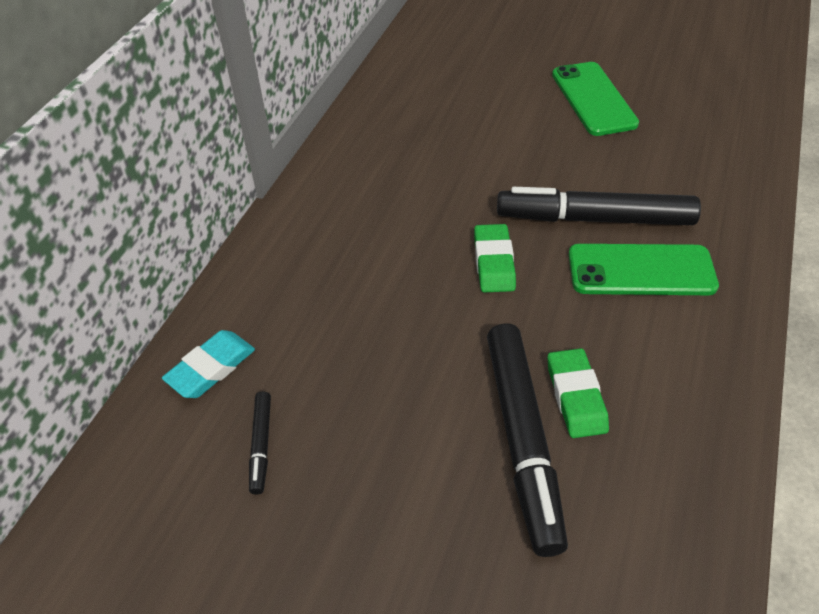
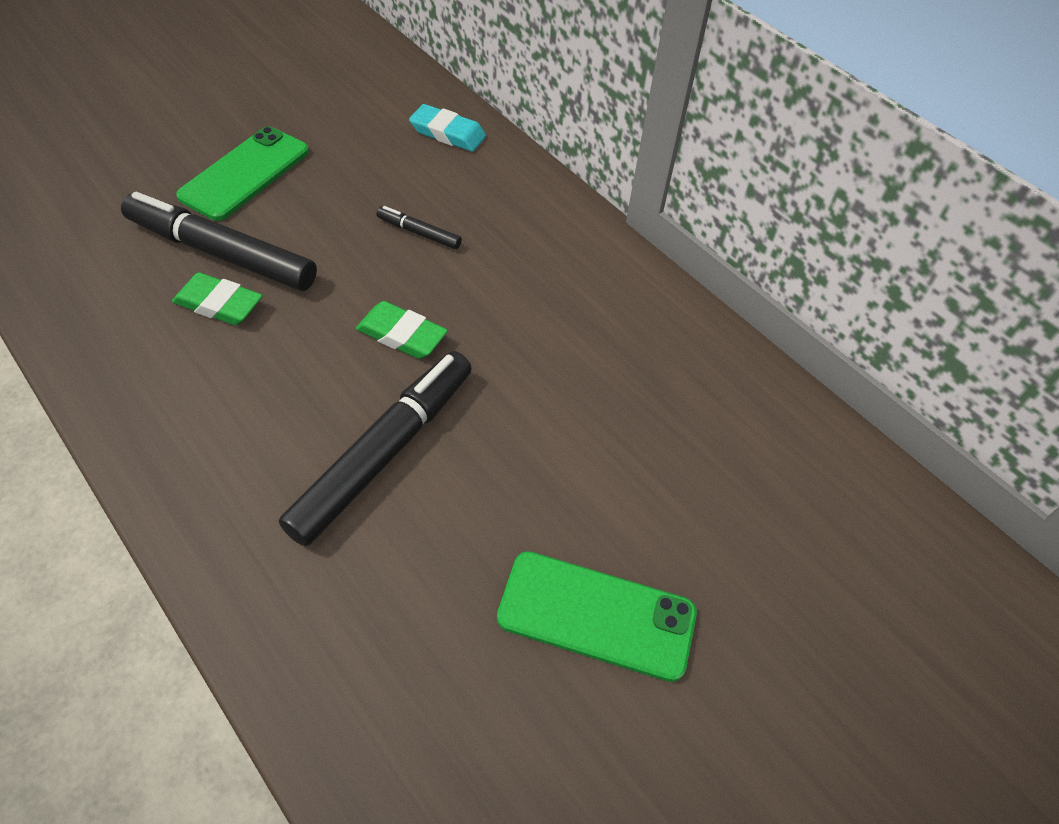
camera: 115 degrees right, 5 degrees up
turquoise eraser [162,330,255,398] -> turquoise eraser turned 45 degrees counterclockwise [409,104,486,152]
black marker [249,392,271,495] -> black marker moved to [377,206,462,249]
green phone [569,244,719,295] -> green phone moved to [176,126,309,221]

